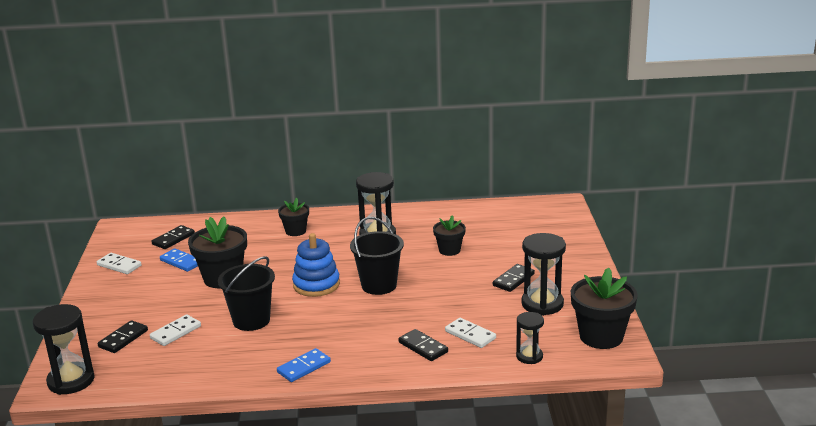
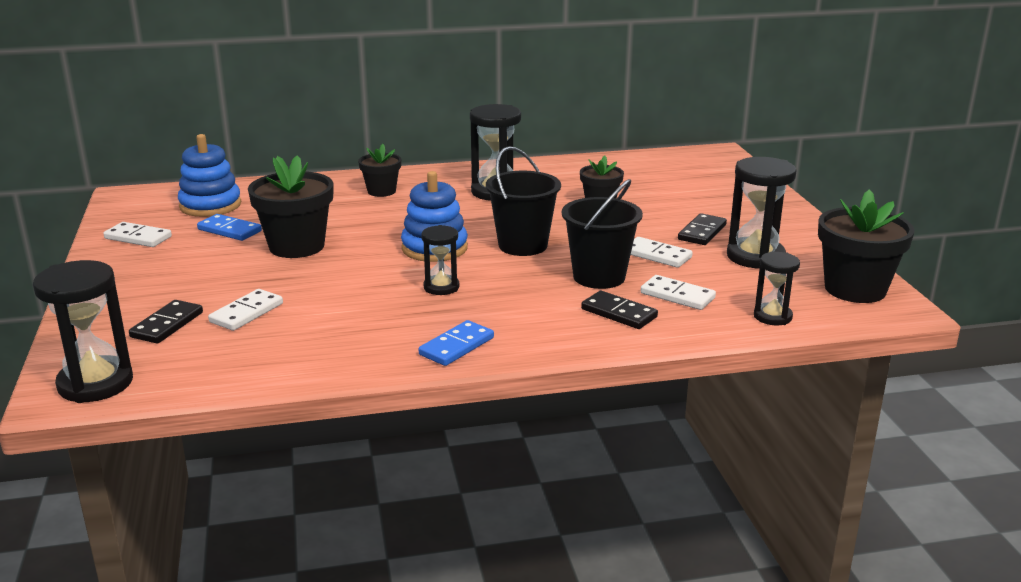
camera: 10 degrees left, 0 degrees up
black domino [152,225,195,249] -> blue stacking toy [178,134,241,217]
black bucket [218,256,275,331] -> black bucket moved to [562,179,643,289]
none -> black hourglass [421,225,460,295]
none -> white domino [631,237,693,268]

